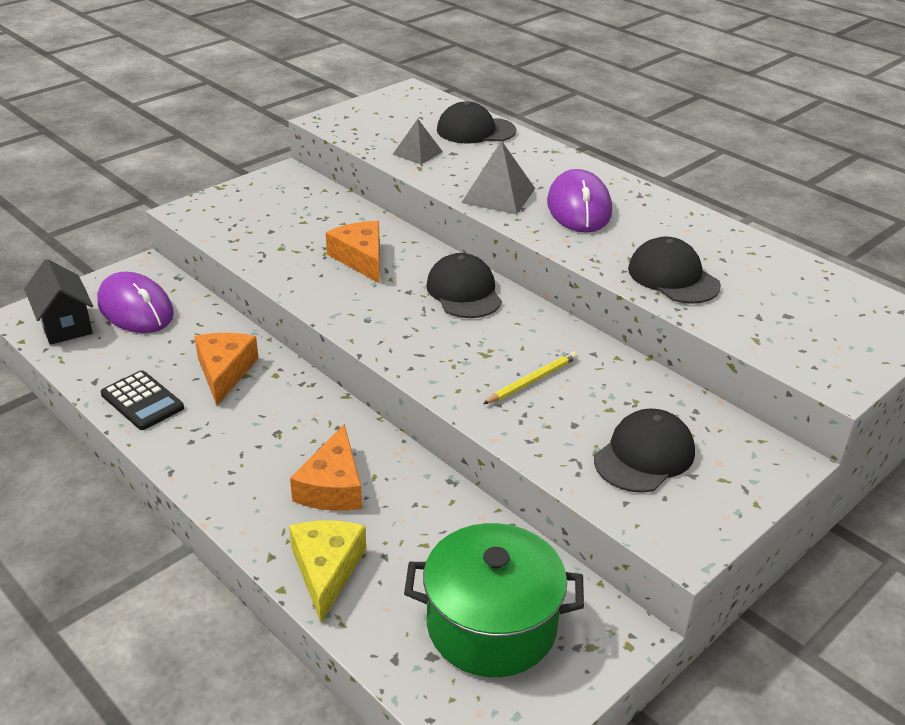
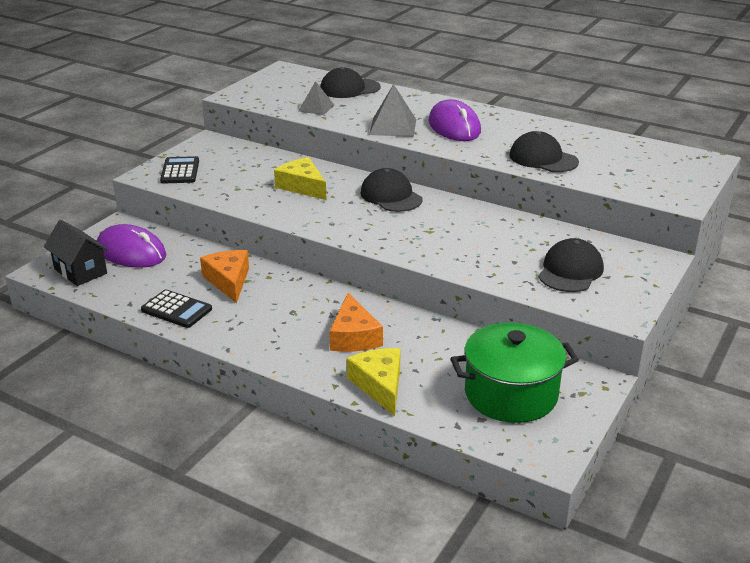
camera: 15 degrees left, 5 degrees down
orange cheese [326,221,380,284] -> yellow cheese [274,157,327,200]
yellow pencil [483,352,577,404] -> none
none -> black calculator [160,156,199,184]

